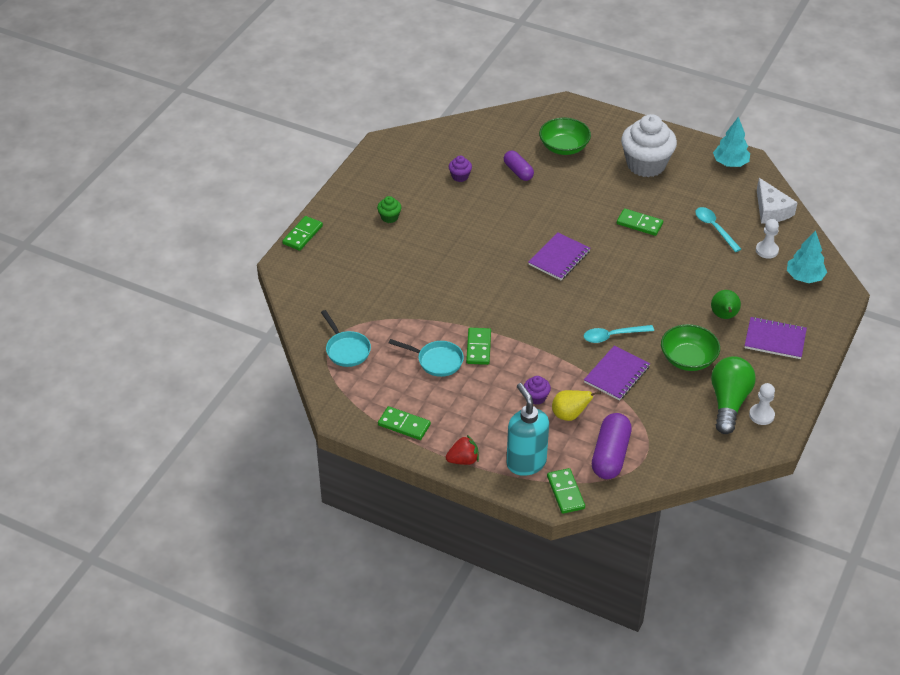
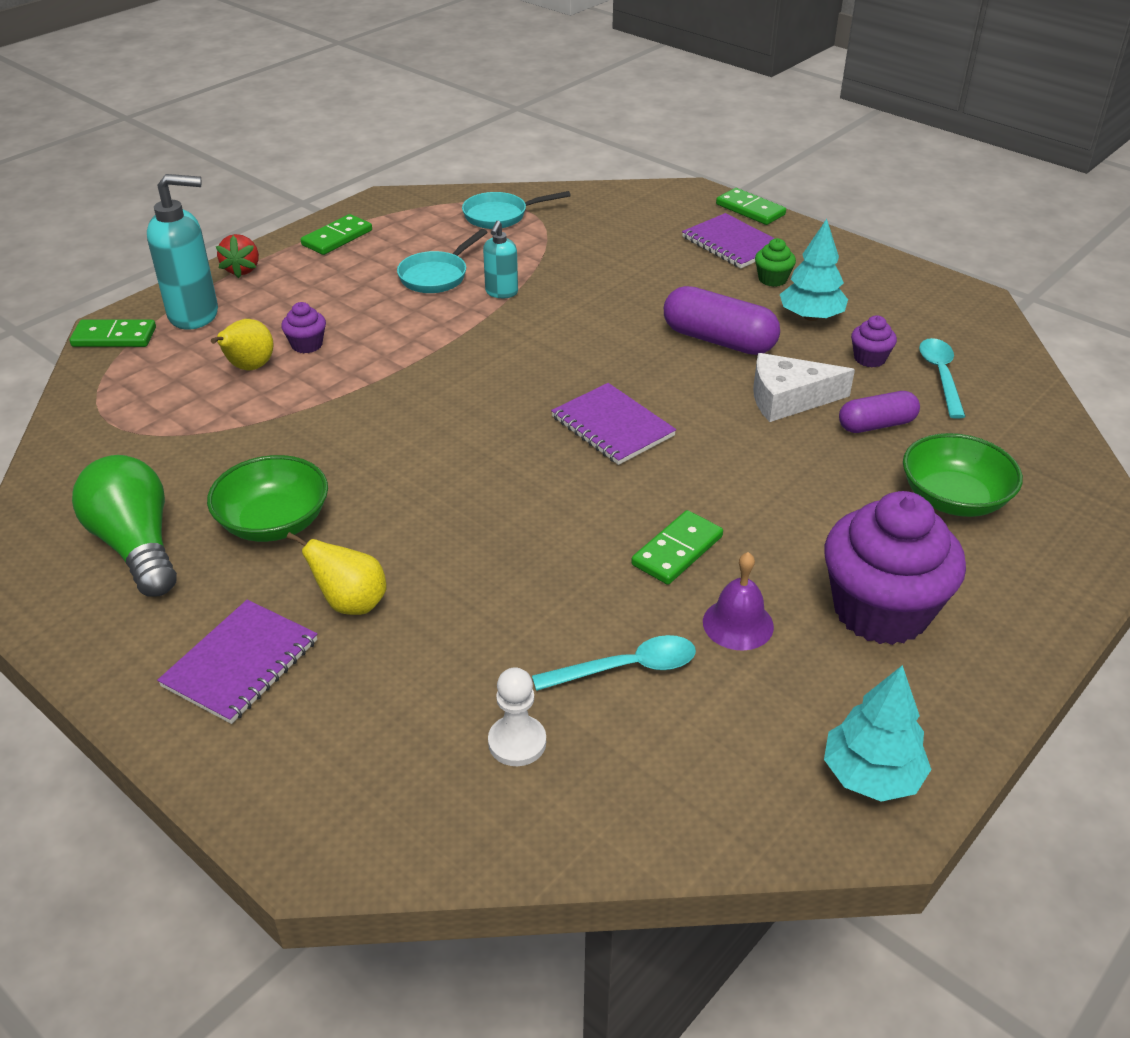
camera: 105 degrees right, 5 degrees down
green domino [466,328,491,365] -> none
turquoise spoon [584,325,654,343] -> turquoise spoon moved to [919,338,966,419]
purple notebook [584,345,650,400] -> purple notebook moved to [682,213,775,268]
purple capsule [592,413,632,479] -> purple capsule moved to [664,286,780,355]
white cupcake [621,114,677,177] -> purple cupcake [824,491,966,645]
green pear [711,290,741,319] -> yellow pear [287,532,386,615]
green light bulb [711,356,756,434] -> green light bulb turned 150 degrees counterclockwise [72,455,177,597]
white pawn [749,383,775,425] -> none
white cheese [757,178,798,224] -> white cheese moved to [753,353,855,422]
turquoise tree [787,230,827,283] -> turquoise tree moved to [780,219,848,321]
none -> turquoise soap dispenser [483,221,518,298]
none -> purple bell [703,552,774,651]

